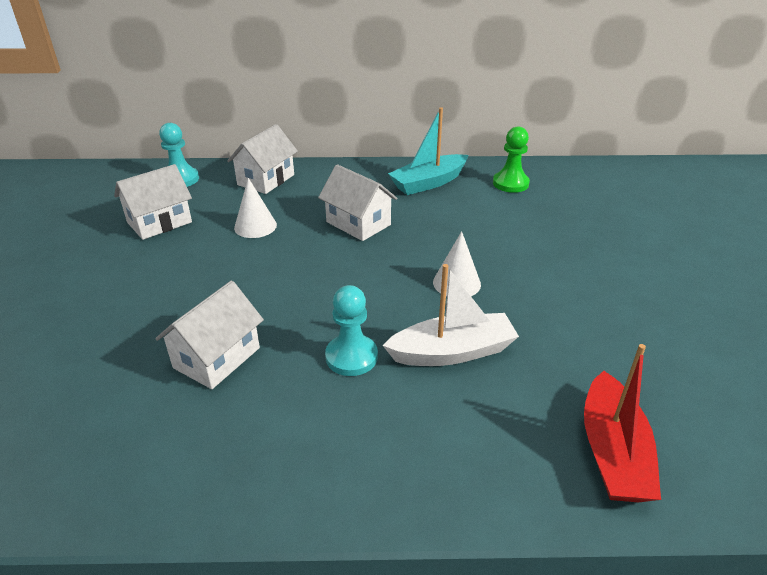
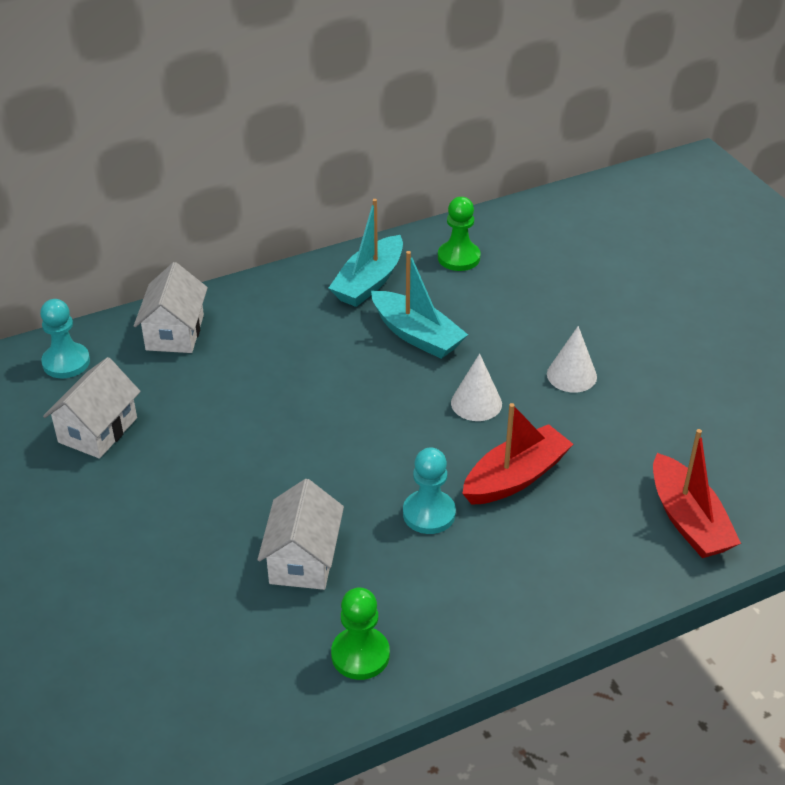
camera: 25 degrees left, 5 degrees up
white cone [234,178,277,238] -> white cone moved to [547,326,597,392]
white house [318,164,397,241] -> none
white boat [382,264,519,366] -> red boat [462,403,573,505]
none -> green pawn [331,588,390,680]
none -> turquoise boat [371,251,468,359]

